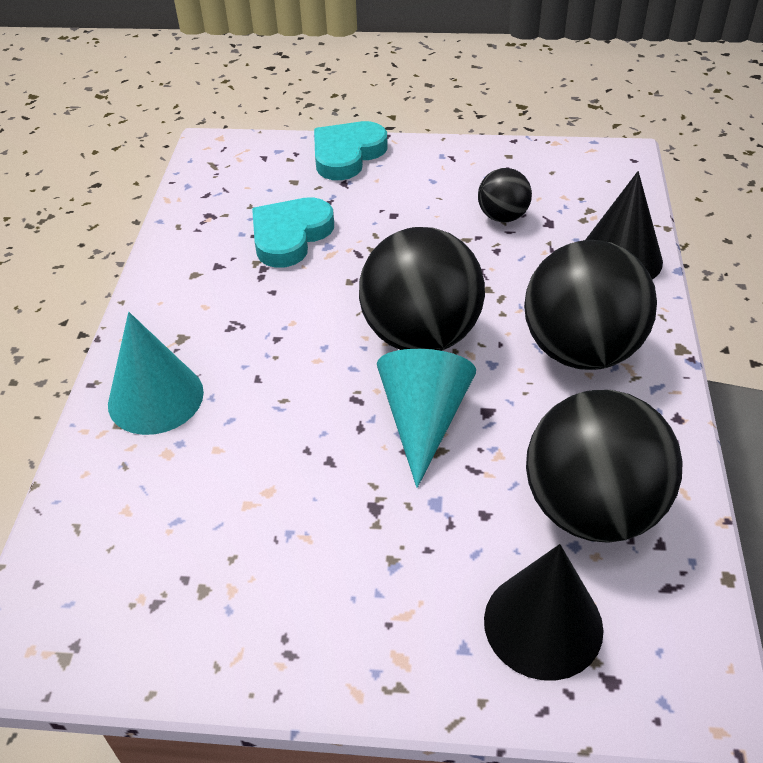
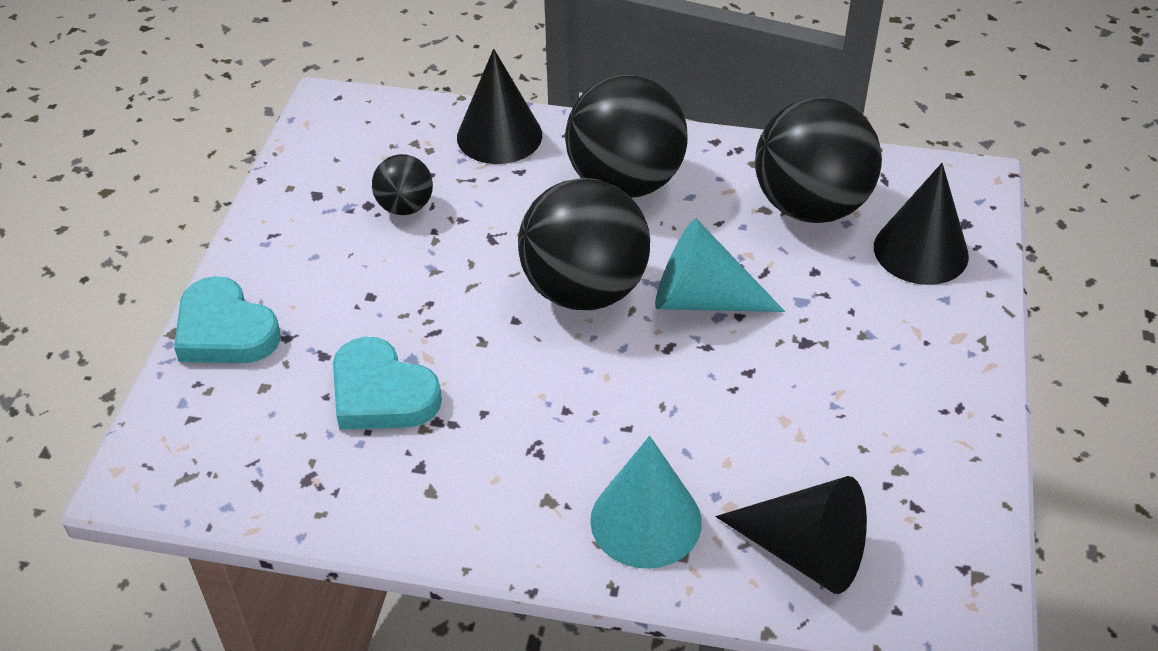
camera: 85 degrees left, 0 degrees up
none -> black cone [716,476,867,594]

